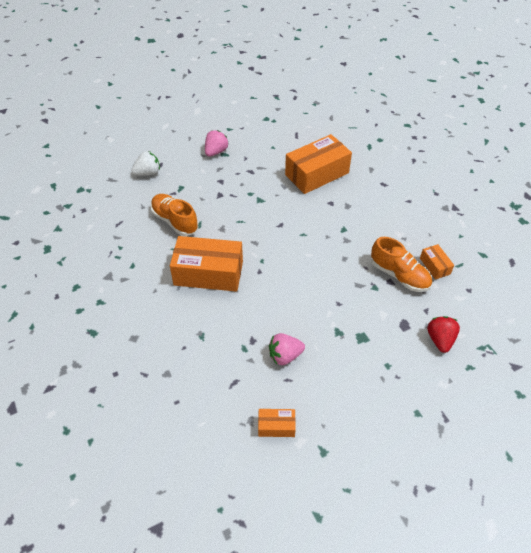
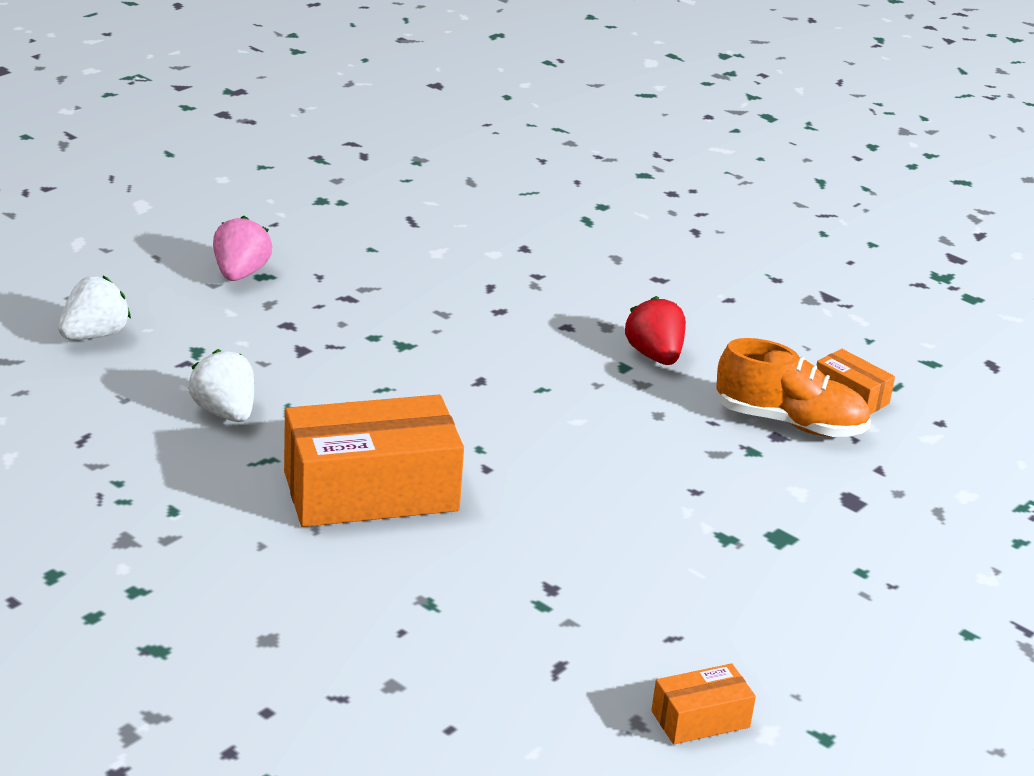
camera: 25 degrees left, 20 degrees down
orange shoe [151,194,198,236] -> white strawberry [188,349,254,422]
pink strawberry [269,333,305,365] -> none
orange box [285,134,352,194] -> none
red strawberry [427,316,460,353] -> red strawberry moved to [625,296,686,365]

